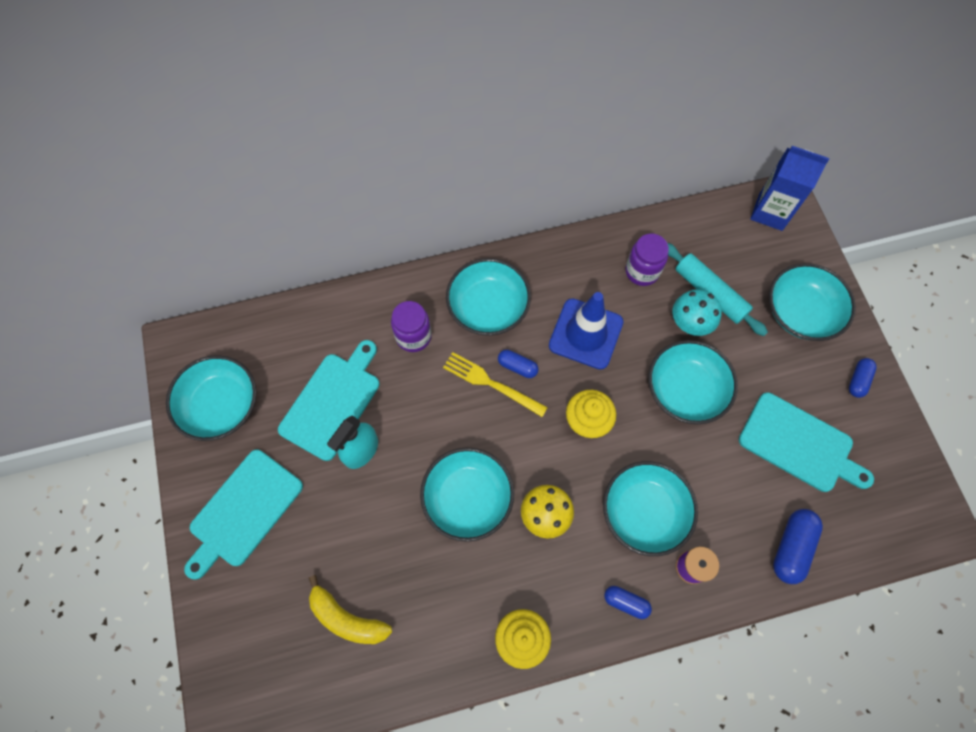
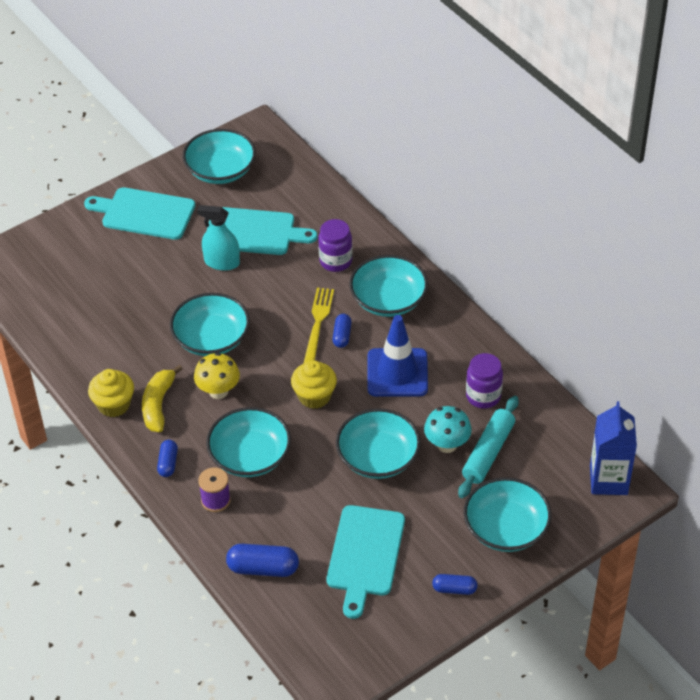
camera: 70 degrees right, 20 degrees down
yellow banana [309,575,392,644] -> yellow banana moved to [142,365,183,432]

